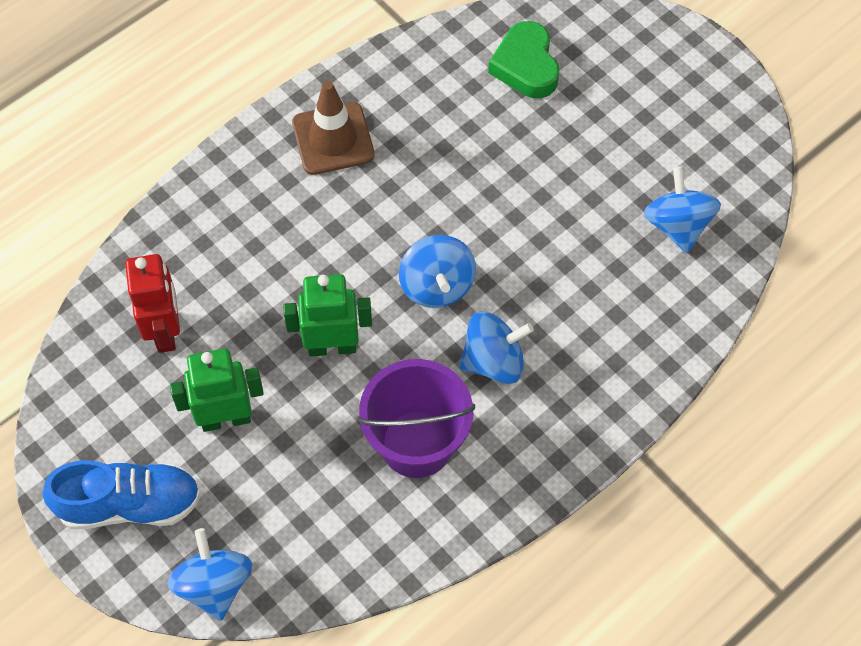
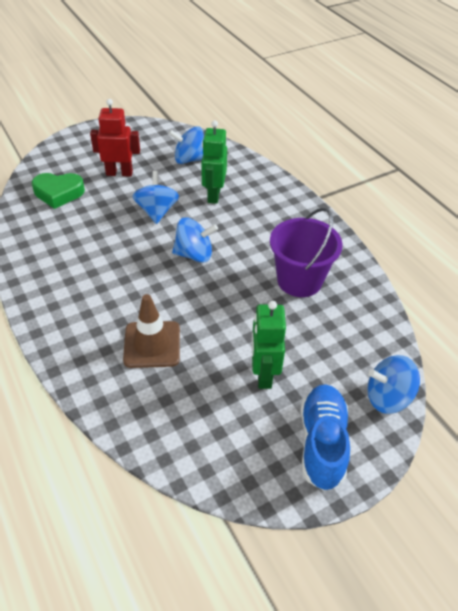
camera: 80 degrees left, 15 degrees down
red robot [125,254,180,353] -> red robot moved to [90,99,140,177]
green robot [283,274,372,356] -> green robot moved to [201,120,227,204]
brown traffic cone [292,81,375,175] -> brown traffic cone moved to [123,294,180,368]
blue spinning top [459,311,534,384] -> blue spinning top moved to [132,171,179,224]

